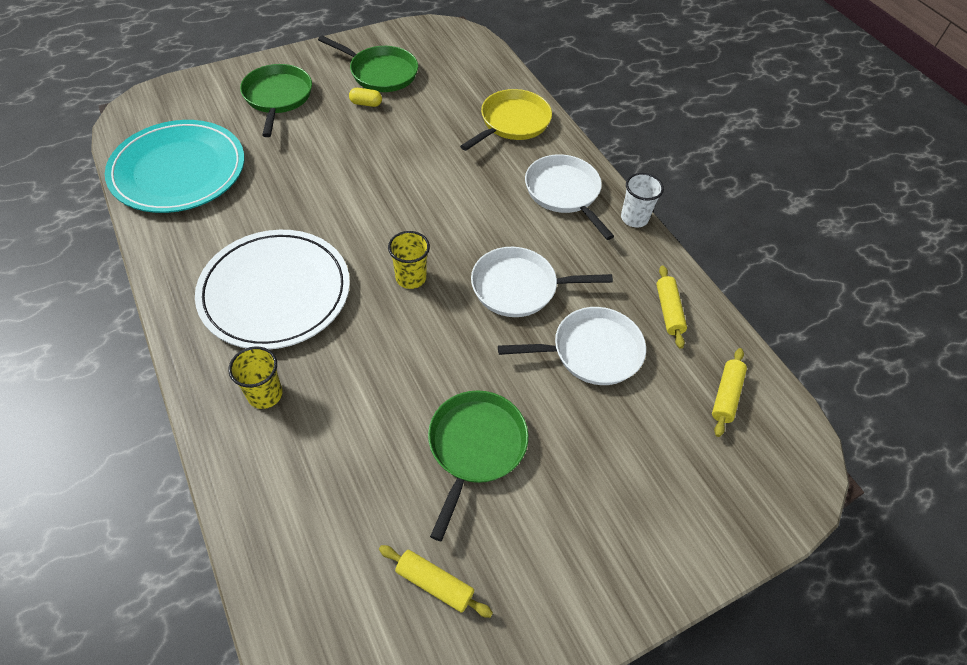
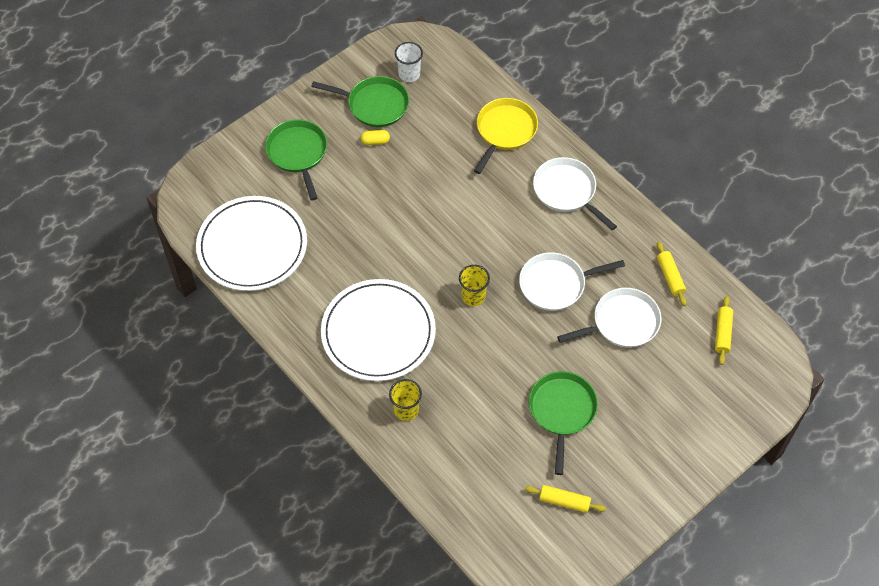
camera: 10 degrees left, 5 degrees up
turquoise plate [105,120,244,213] -> white plate [196,196,307,291]
white cup [621,173,664,228] -> white cup moved to [395,42,423,82]

